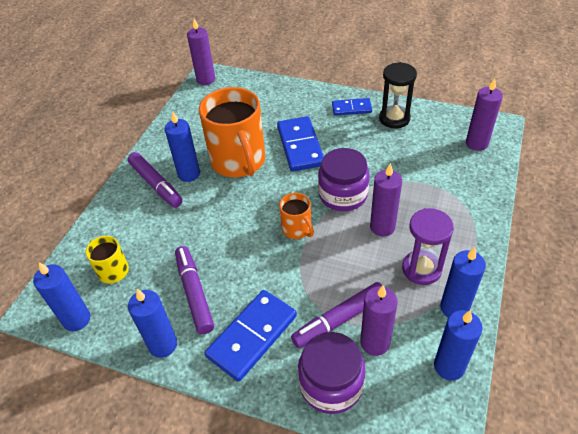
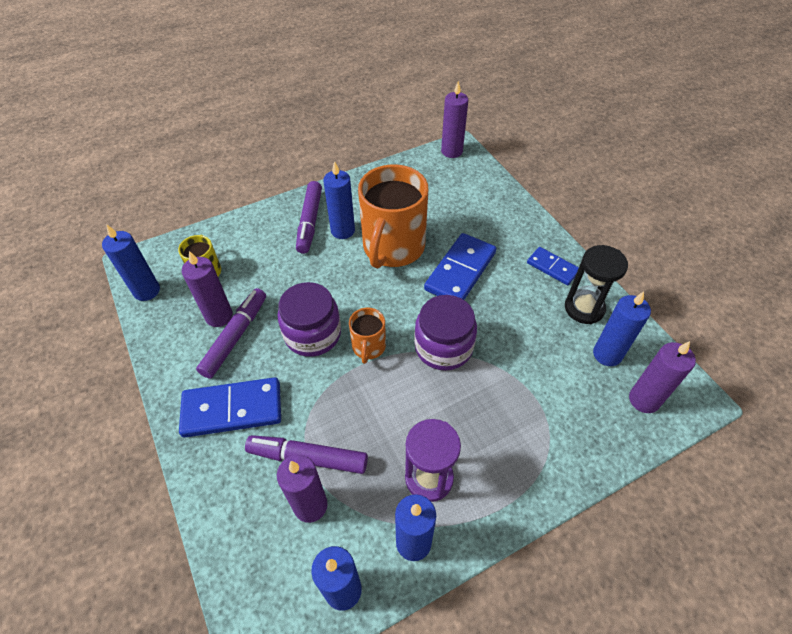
camera: 40 degrees right, 5 degrees up
blue candle [128,289,177,358] -> blue candle moved to [593,291,651,366]
purple jar [298,332,365,414] -> purple jar moved to [278,282,341,357]
purple candle [370,163,402,237] -> purple candle moved to [182,251,233,327]

